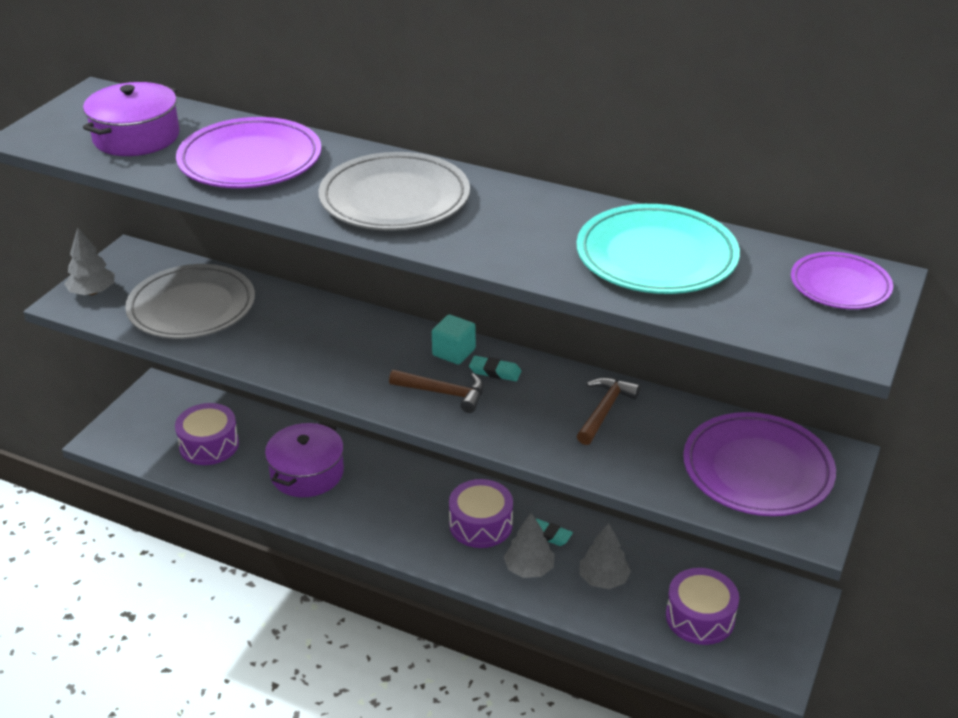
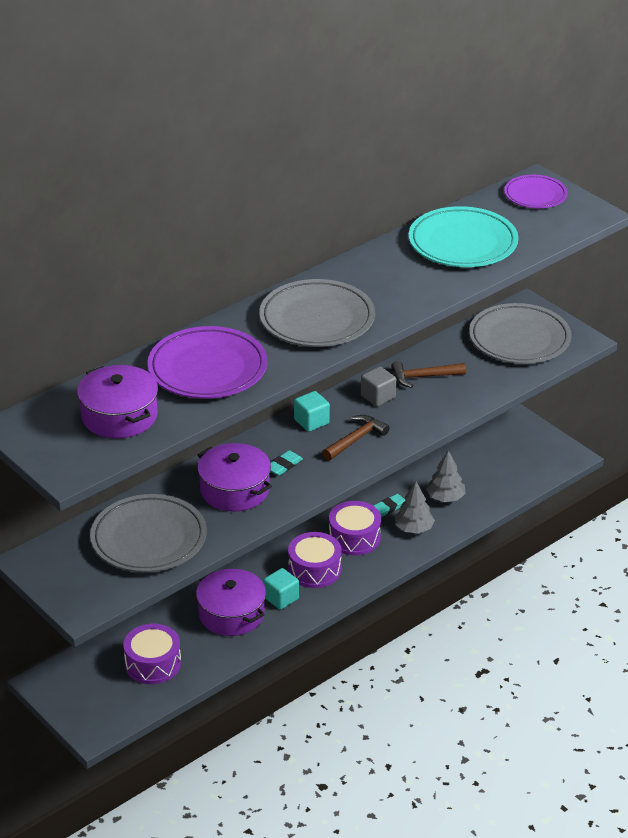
camera: 65 degrees left, 0 degrees up
grey tree [64,227,115,295] -> none
turquoise eraser [469,356,521,381] -> turquoise eraser moved to [271,450,303,476]
brown hammer [577,377,640,445] -> brown hammer turned 60 degrees counterclockwise [391,361,466,388]
purple drum [666,568,739,645] -> purple drum moved to [288,532,342,588]
purple plate [683,412,836,516] -> grey plate [469,303,572,364]
none -> purple pot [197,443,272,512]
none -> turquoise cube [263,568,299,610]
none -> grey cube [361,366,396,407]

